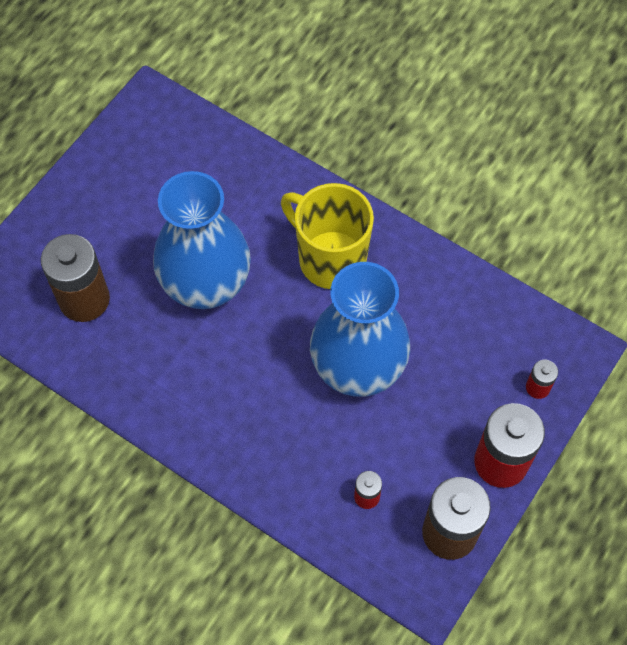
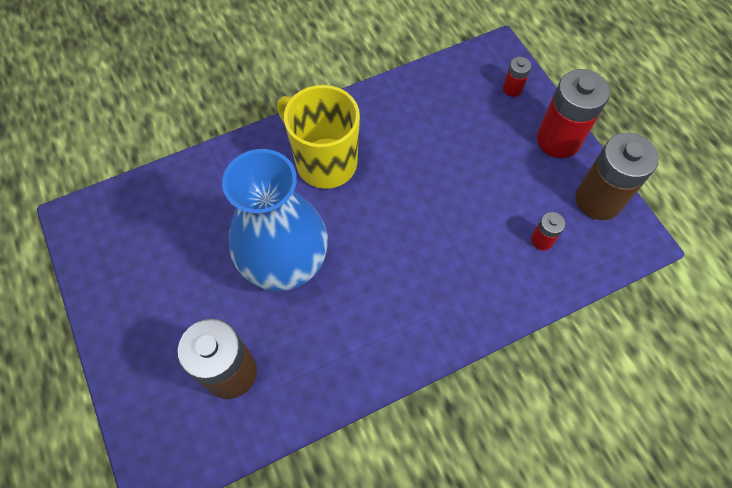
camera: 60 degrees left, 0 degrees up
yellow mug [281,183,374,289] -> yellow mug turned 60 degrees clockwise [277,85,360,189]
blue vase [310,262,410,397] -> none

